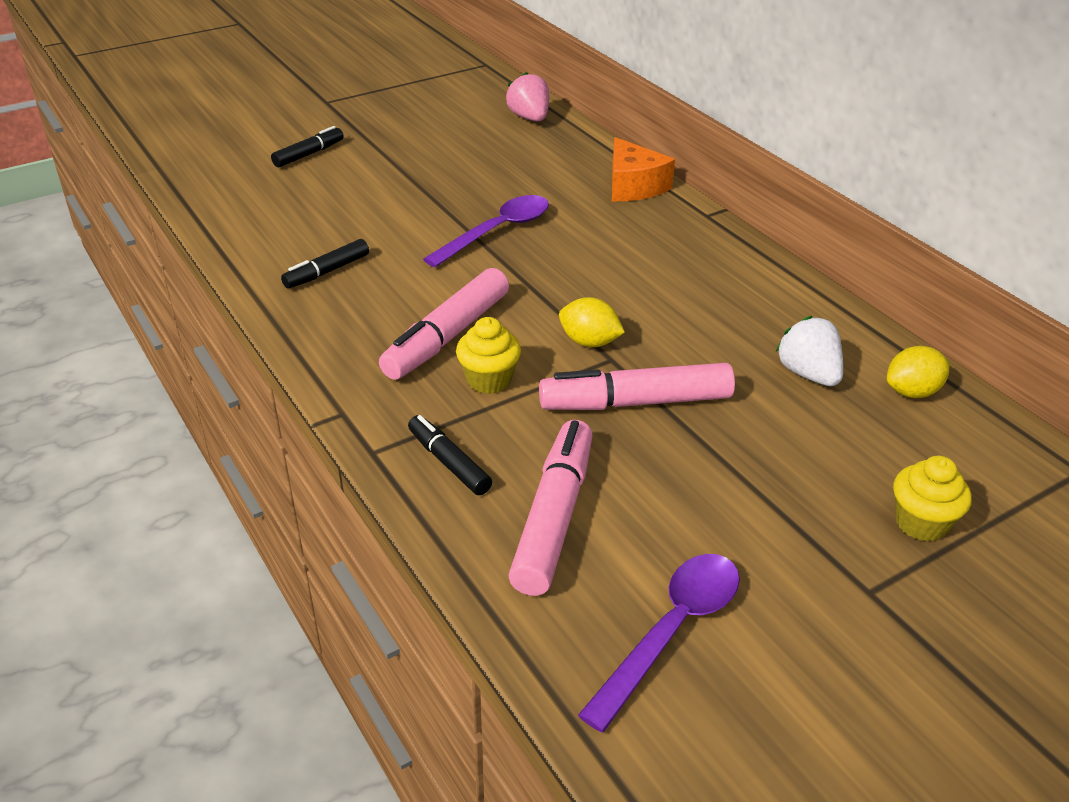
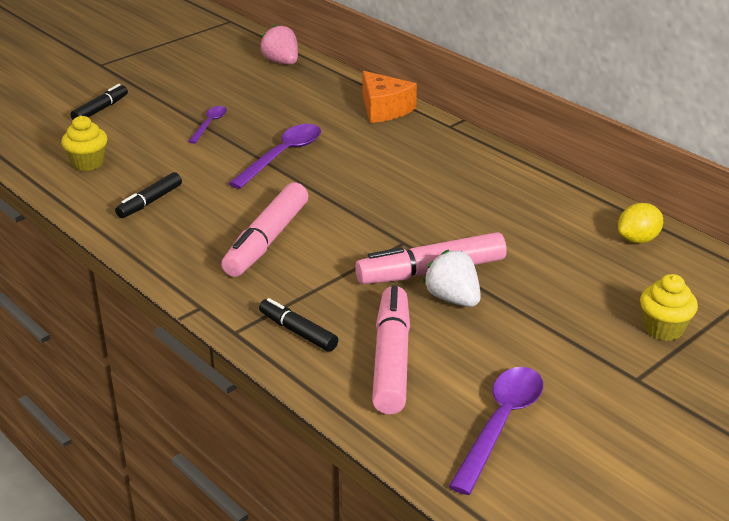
camera: 10 degrees left, 5 degrees down
yellow cupcake [456,317,521,394] -> yellow cupcake moved to [61,115,108,171]
yellow lemon [559,297,625,347] -> none
white strawberry [776,316,843,386] -> white strawberry moved to [423,250,481,307]
none -> purple spoon [188,106,227,144]

